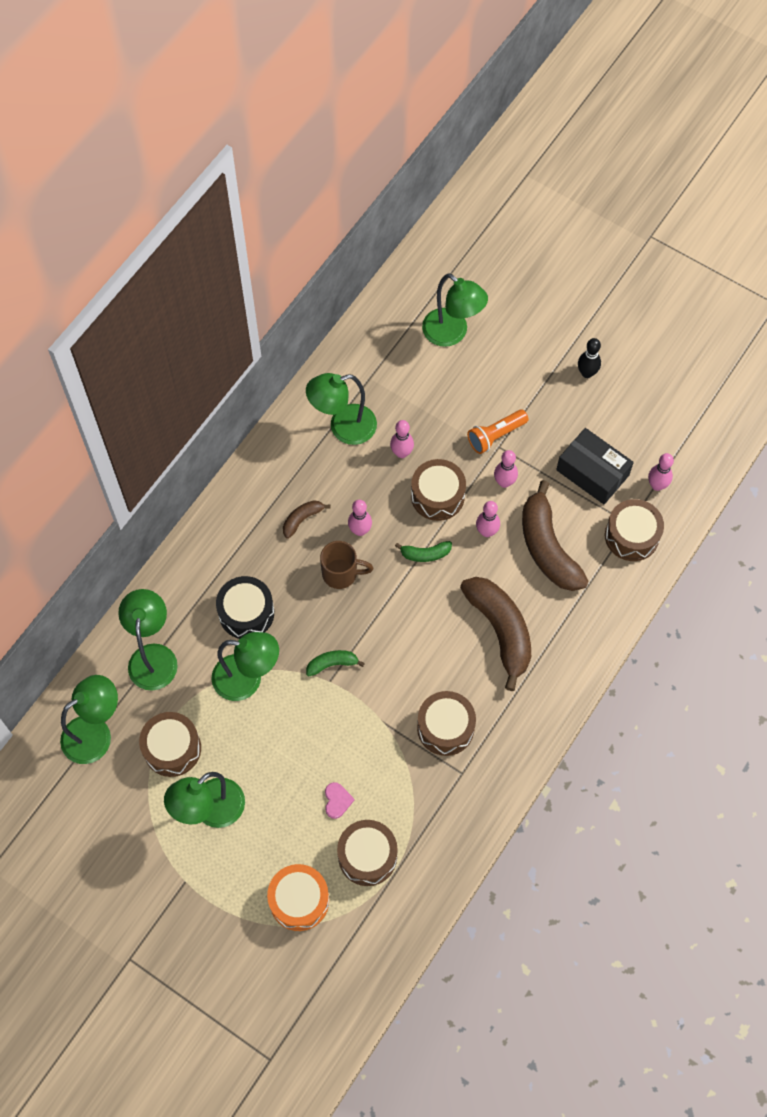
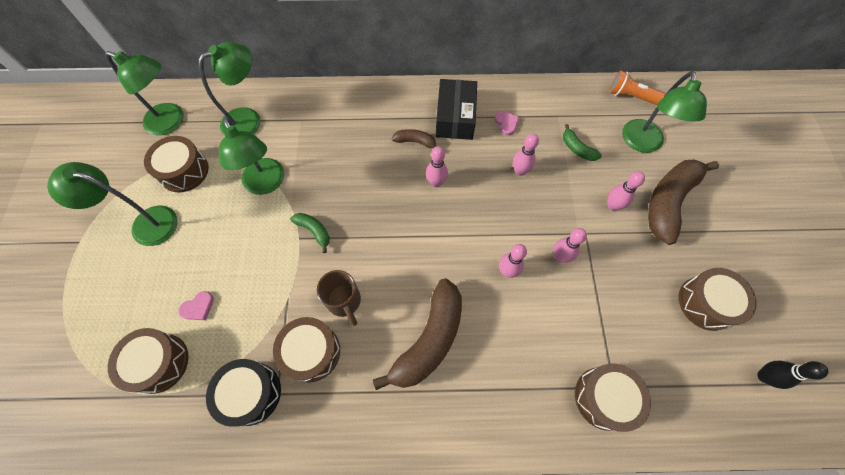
camera: 55 degrees right, 0 degrees up
black drum [216,576,274,639] -> black drum moved to [206,359,281,427]
orange drum [267,864,329,931] -> none
green lamp [306,373,377,445] -> pink heart [494,111,519,135]
brown mug [320,541,373,589] -> brown mug moved to [317,270,361,326]
green banana [395,541,452,562] -> green banana moved to [563,124,602,161]
brown drum [411,459,466,521] -> brown drum moved to [679,268,757,331]
orange flashlight [467,410,529,454] -> orange flashlight moved to [609,70,666,105]
brown banana [522,480,589,591] -> brown banana moved to [648,160,719,245]
black box [556,428,634,504] -> black box moved to [436,79,477,140]
black bowling pin [578,338,601,378] -> black bowling pin moved to [757,361,829,389]
pink bowling pin [648,453,674,491] -> pink bowling pin moved to [608,172,645,211]

